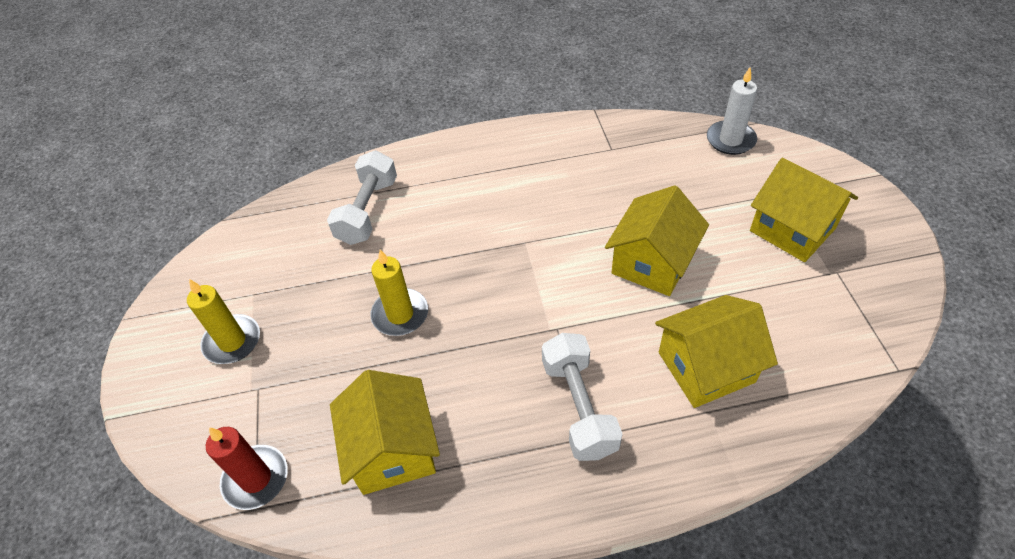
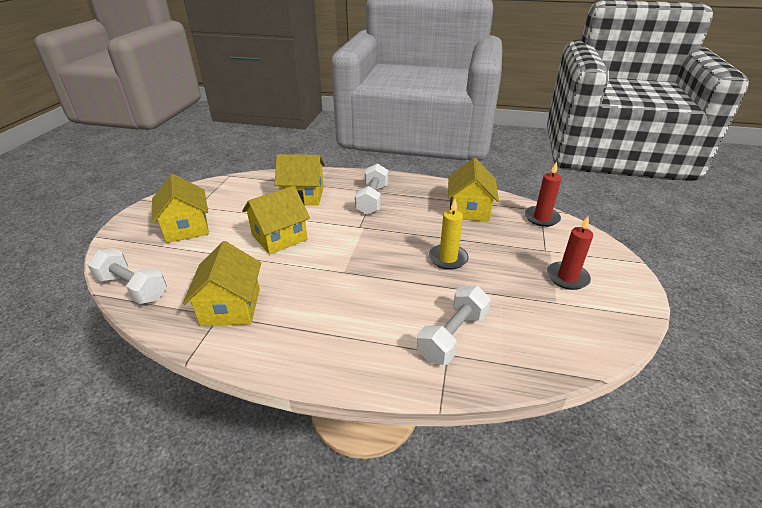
camera: 160 degrees left, 15 degrees down
yellow candle [187,279,260,364] -> red candle [547,216,593,290]
white candle [707,68,757,155] -> white dumbbell [87,249,167,304]
none -> yellow house [182,241,261,326]

